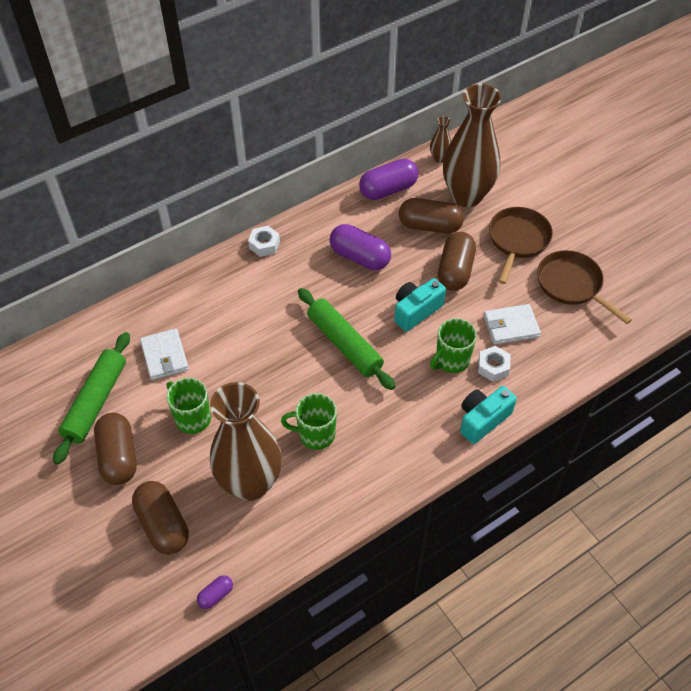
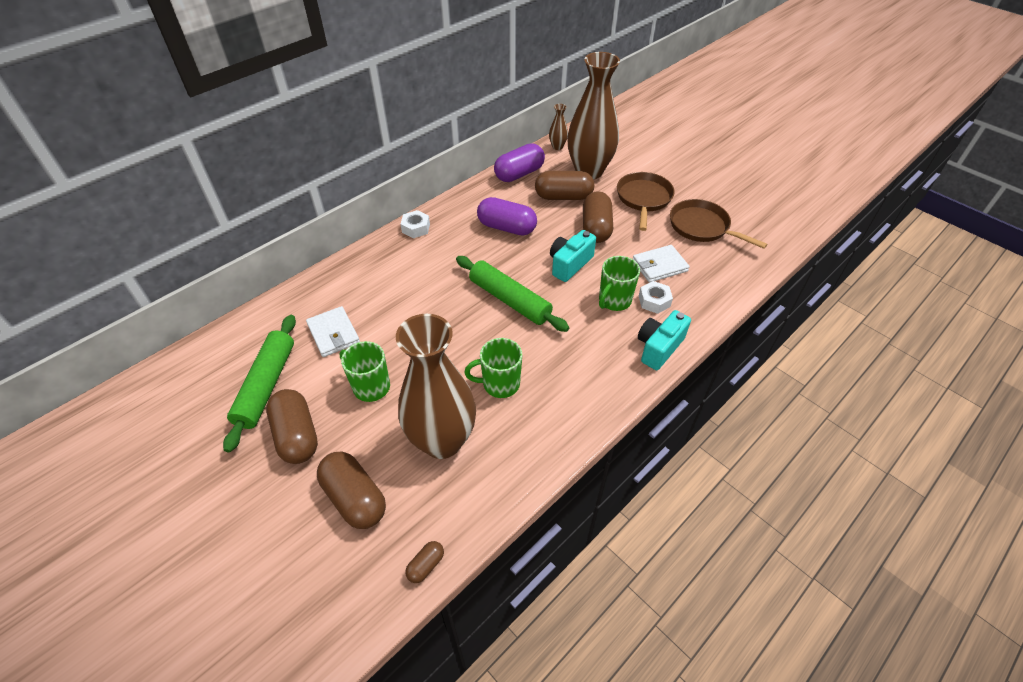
camera: 10 degrees left, 5 degrees down
purple capsule [197,575,233,609] -> brown capsule [405,541,444,583]

